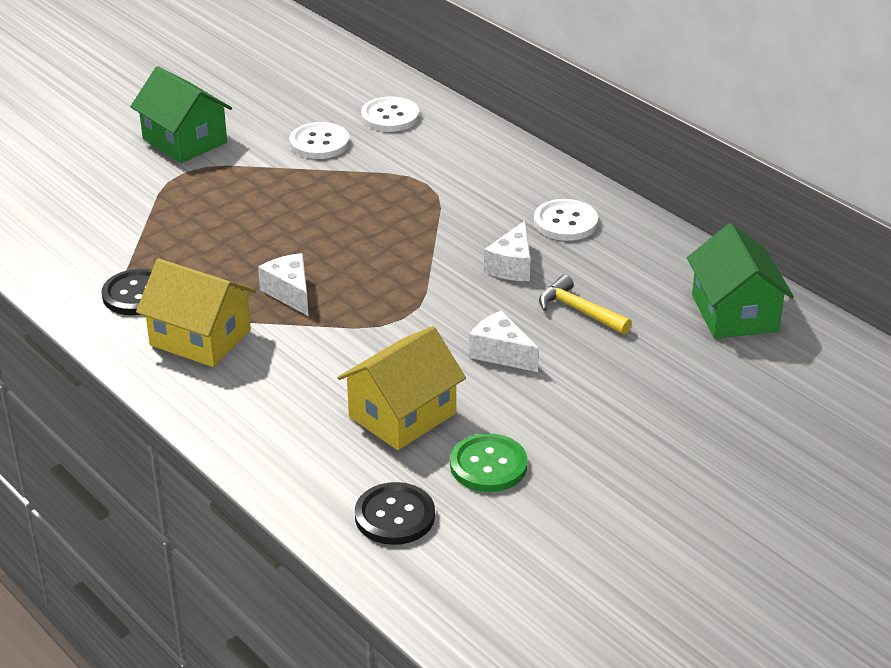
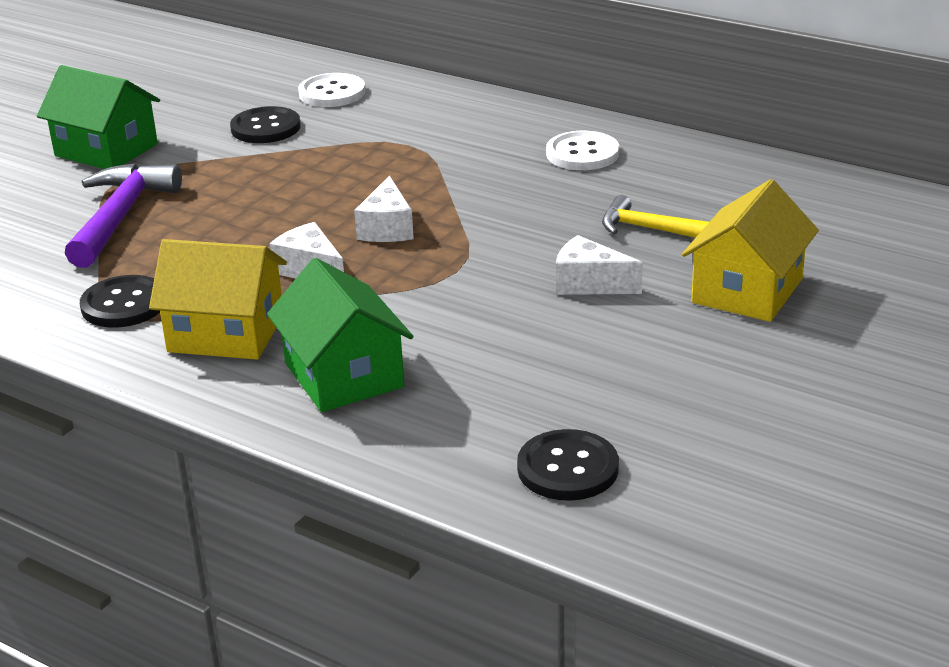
camera: 15 degrees left, 5 degrees down
white button [289,122,349,159] -> black button [230,106,301,143]
yellow house [337,326,466,450] -> yellow house moved to [682,179,819,322]
green button [450,433,528,492] -> none
white cheese [484,221,531,281] -> white cheese moved to [354,175,414,242]
green house [687,223,794,339] -> green house moved to [267,258,414,412]
none -> purple hammer [65,163,182,268]

